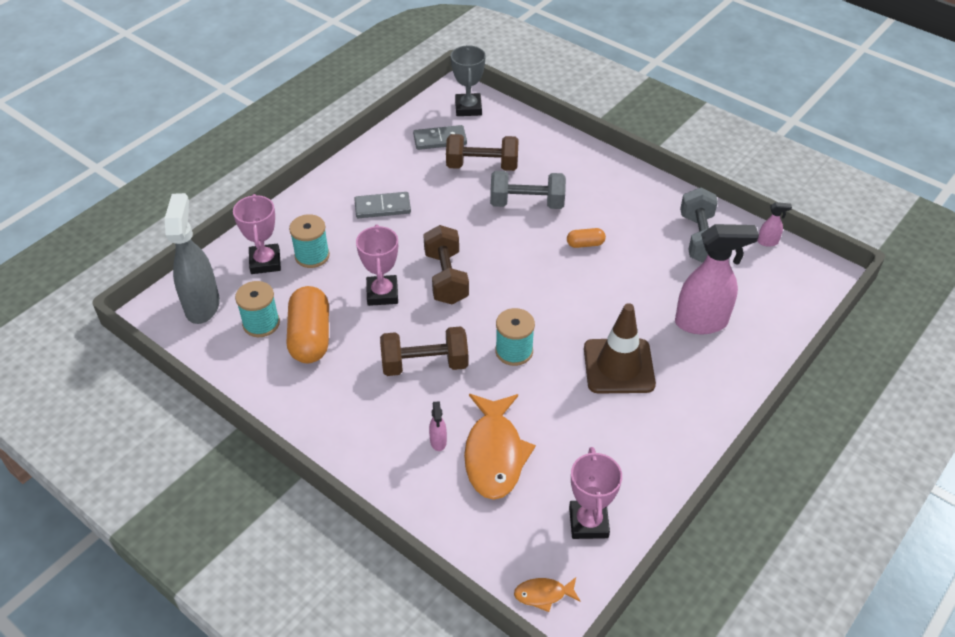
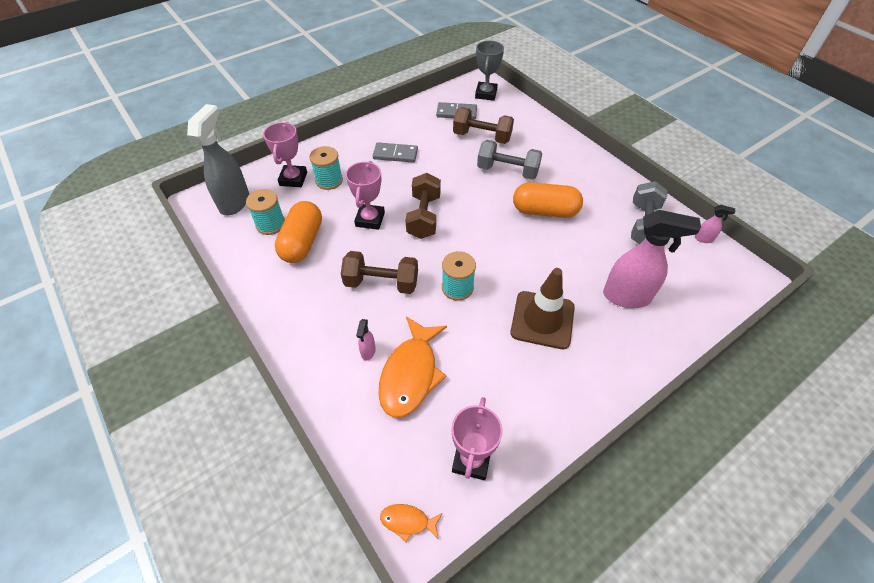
camera: 15 degrees right, 5 degrees up
orange capsule [567,228,606,248] -> orange capsule [513,182,583,218], size x2.08

